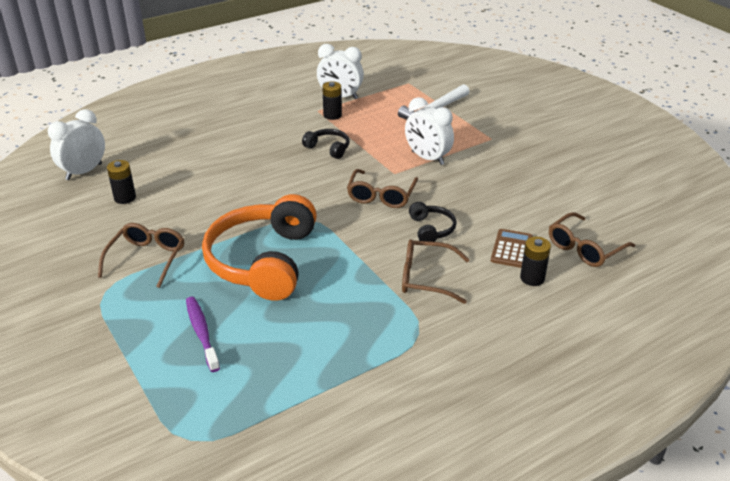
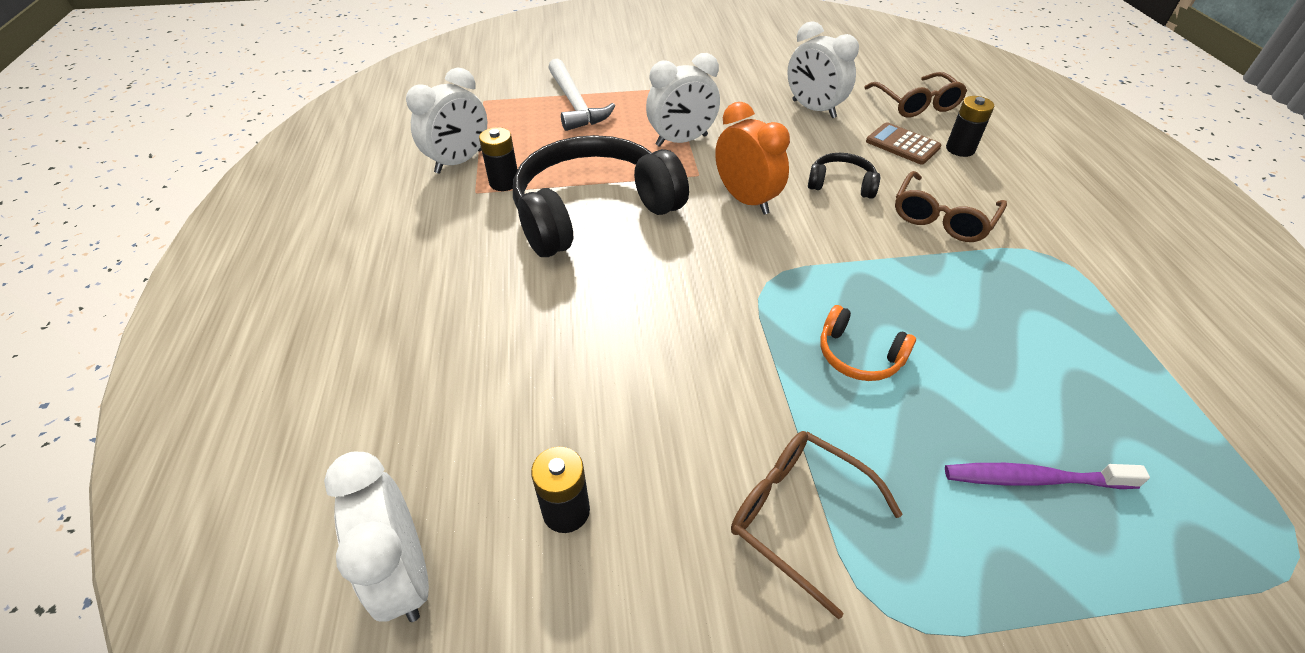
camera: 65 degrees left, 10 degrees up
orange headphones [202,194,317,301] -> orange headphones [820,305,916,381], size x0.44
black headphones [302,129,349,159] -> black headphones [513,135,689,257], size x2.28
brown glasses [347,169,418,208] -> orange clock [715,102,790,214]
none -> white clock [787,21,859,118]

